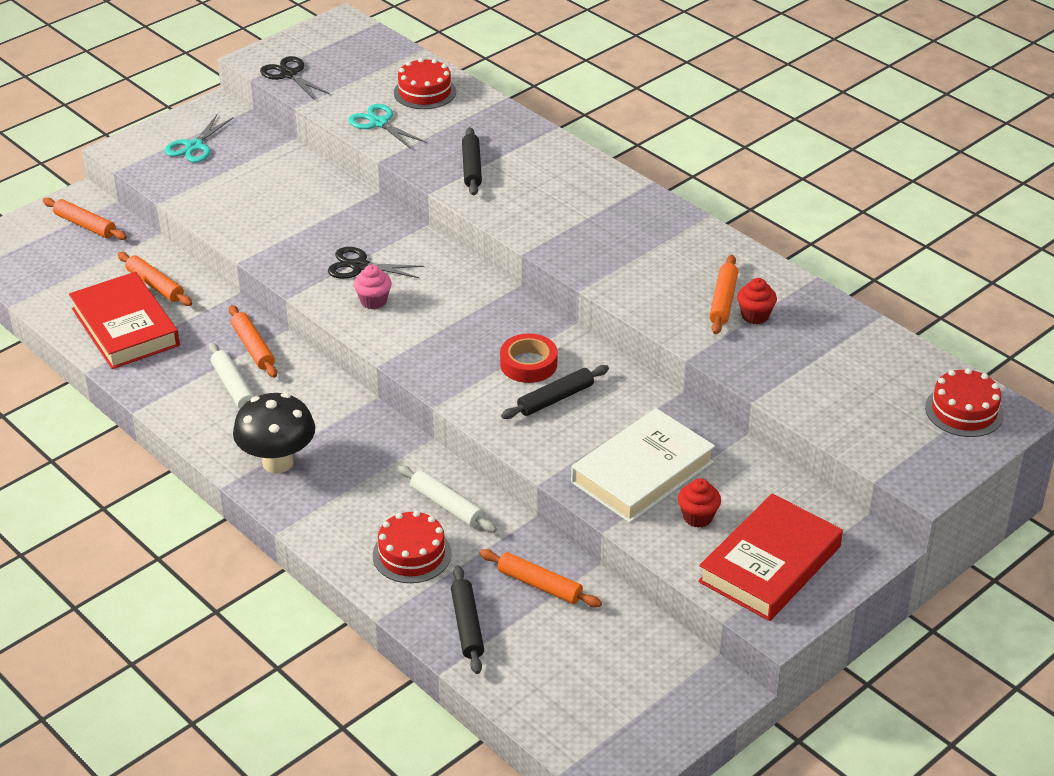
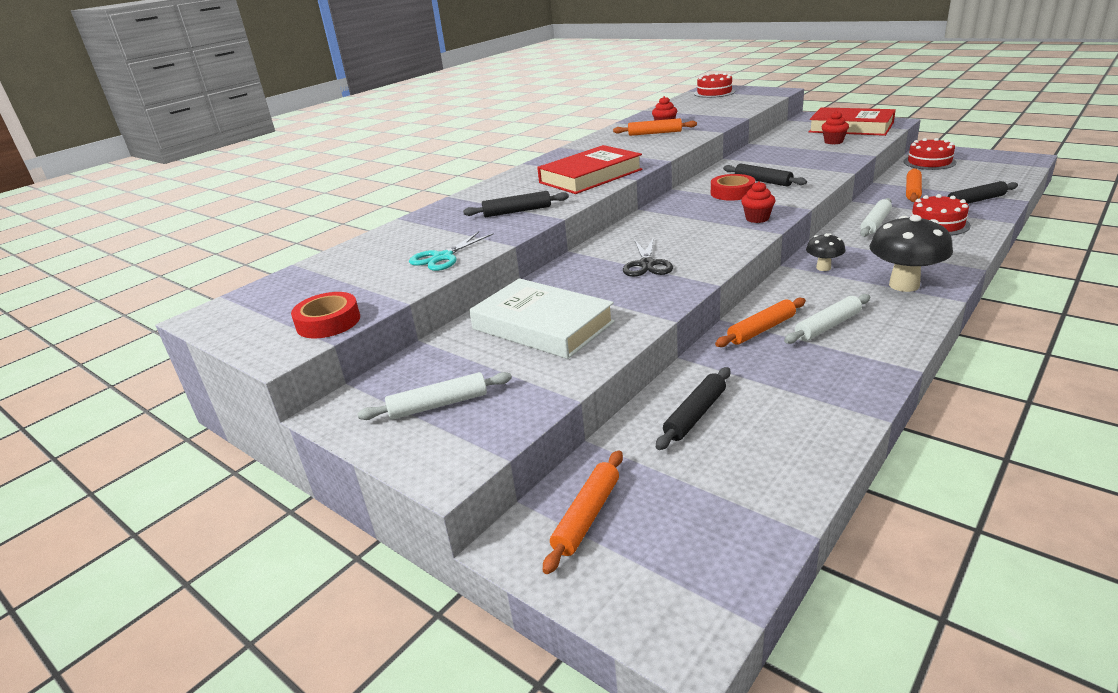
camera: 95 degrees left, 10 degrees down
red book [69,272,180,369] -> red book moved to [537,145,642,194]
orange rolling pin [118,252,192,306] -> black rolling pin [656,367,730,450]
turquoise scissors [165,114,234,162] -> white rolling pin [357,372,512,420]
black scissors [260,56,330,100] -> red tape [291,292,360,338]
pink cupcake [354,265,392,309] -> none
red cake [394,58,456,109] -> red cake moved to [903,138,957,170]
white book [571,408,715,523] -> white book moved to [469,278,615,359]
none -> red cupcake [741,181,775,223]
none -> black mushroom [806,233,845,271]

